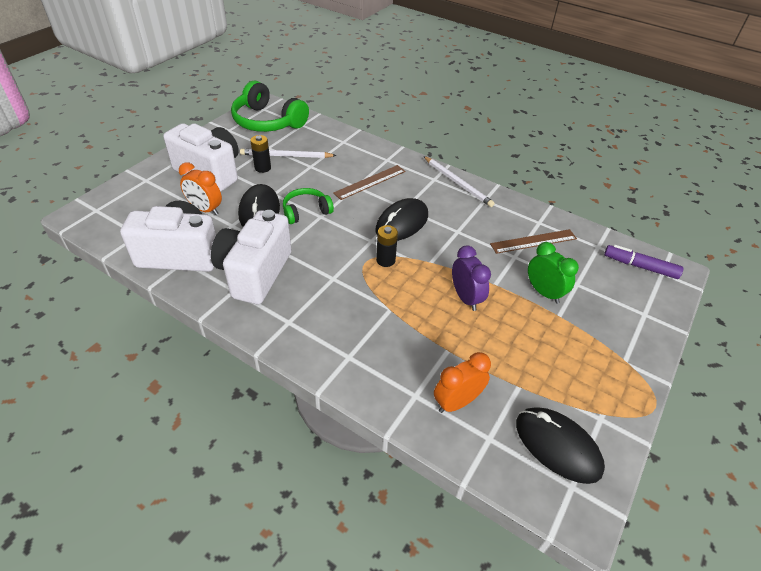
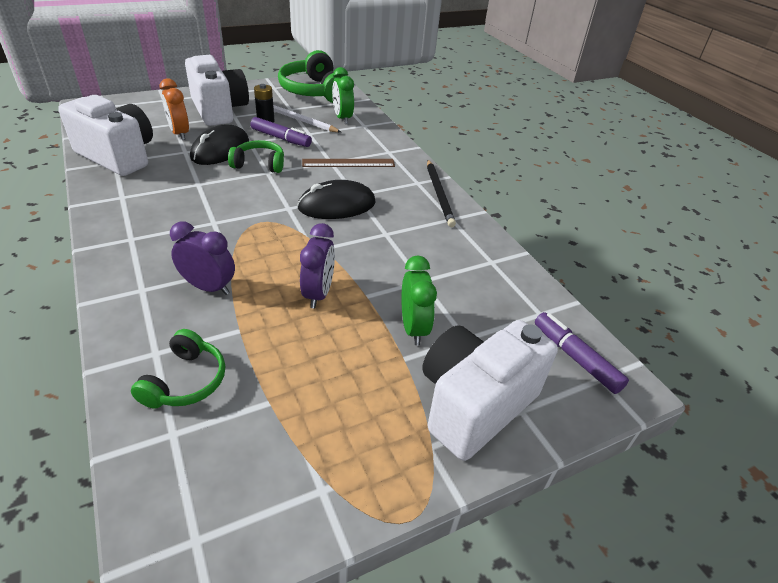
camera: 30 degrees right, 5 degrees down
white camera [211,210,292,304] -> white camera moved to [422,320,558,461]
black battery [376,225,398,267] -> none
white pencil [423,156,495,207] -> black pencil [427,160,456,227]
orange clock [434,352,491,413] -> green headphones [131,329,225,409]
brown ruler [490,229,577,254] -> none
black mouse [516,407,605,484] -> none
none -> purple clock [170,222,235,295]
none -> purple marker [250,117,312,147]
none -> green clock [332,67,354,124]

